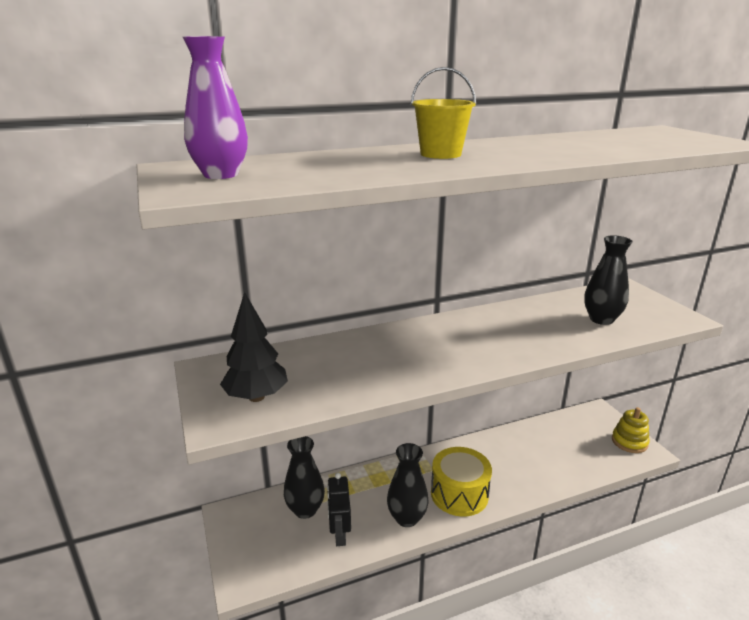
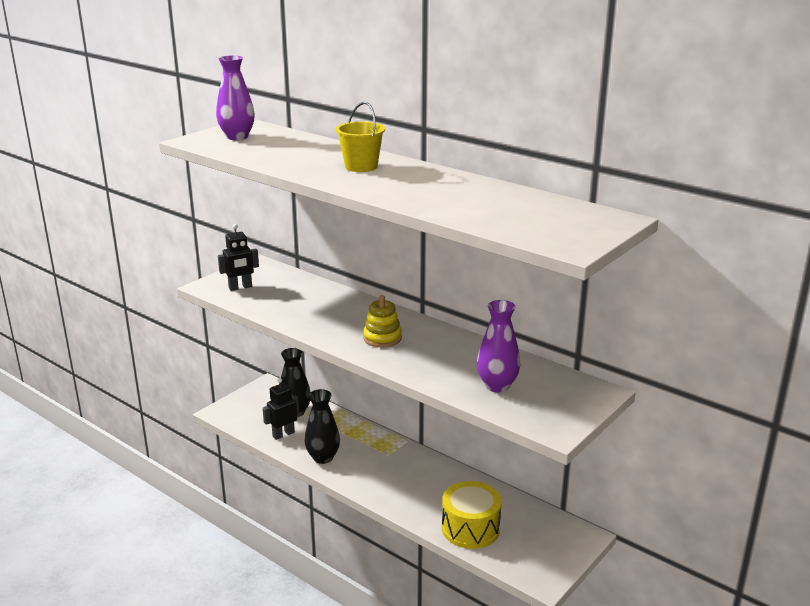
camera: 60 degrees right, 0 degrees up
black tree [220,292,288,402] -> black robot [218,224,259,291]
yellow drum [431,447,492,517] -> yellow drum moved to [442,481,502,549]
black vase [584,235,633,325] -> purple vase [477,300,520,392]
yellow stacking toy [612,407,650,453] -> yellow stacking toy moved to [363,295,402,347]

